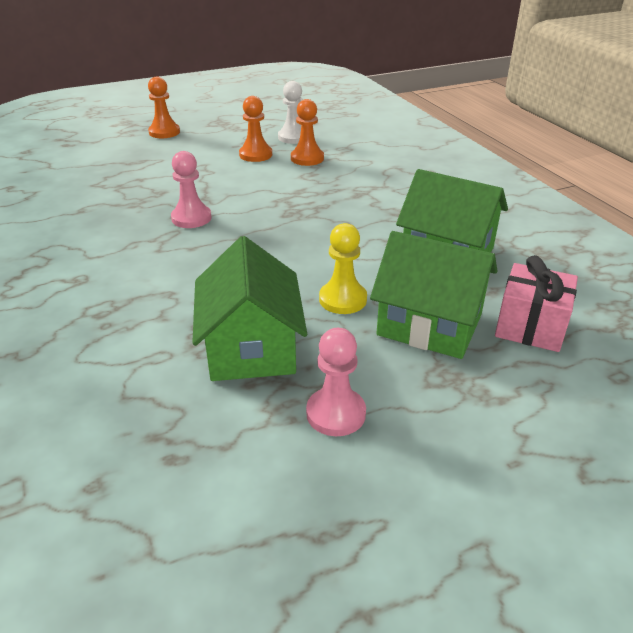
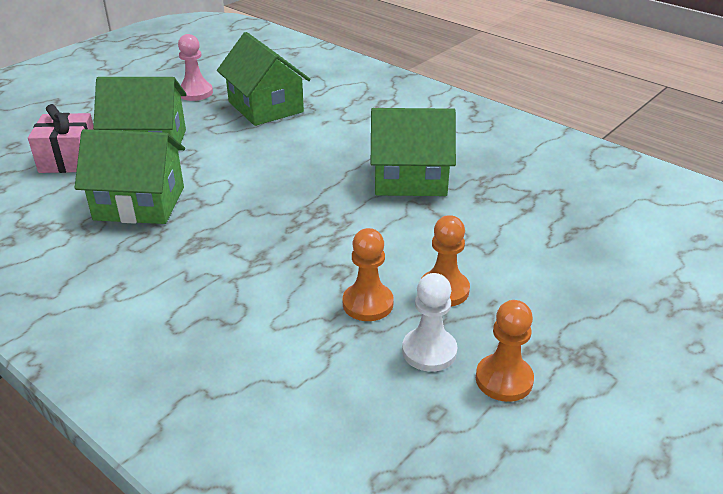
camera: 155 degrees right, 0 degrees up
orange pawn [148,77,180,138] -> orange pawn moved to [476,300,534,402]
pink pawn [171,151,212,228] -> green house [371,108,456,196]
yellow pawn [319,223,367,314] -> none

